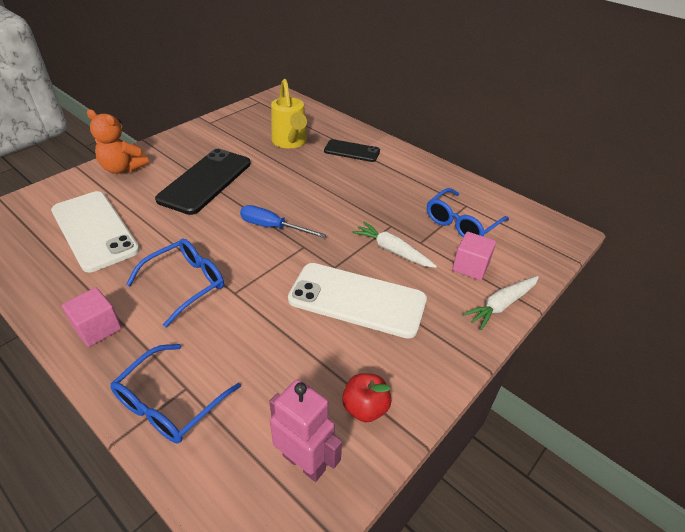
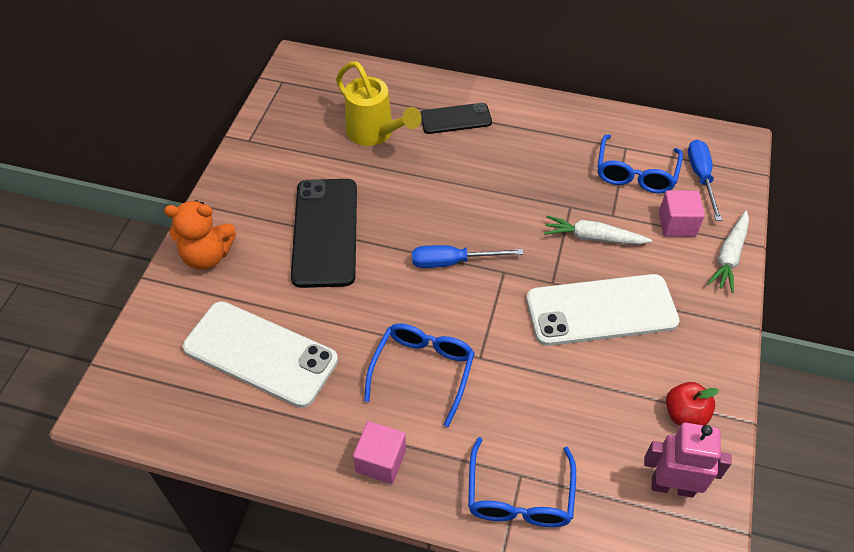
camera: 25 degrees left, 10 degrees up
none -> blue screwdriver [688,139,722,221]

